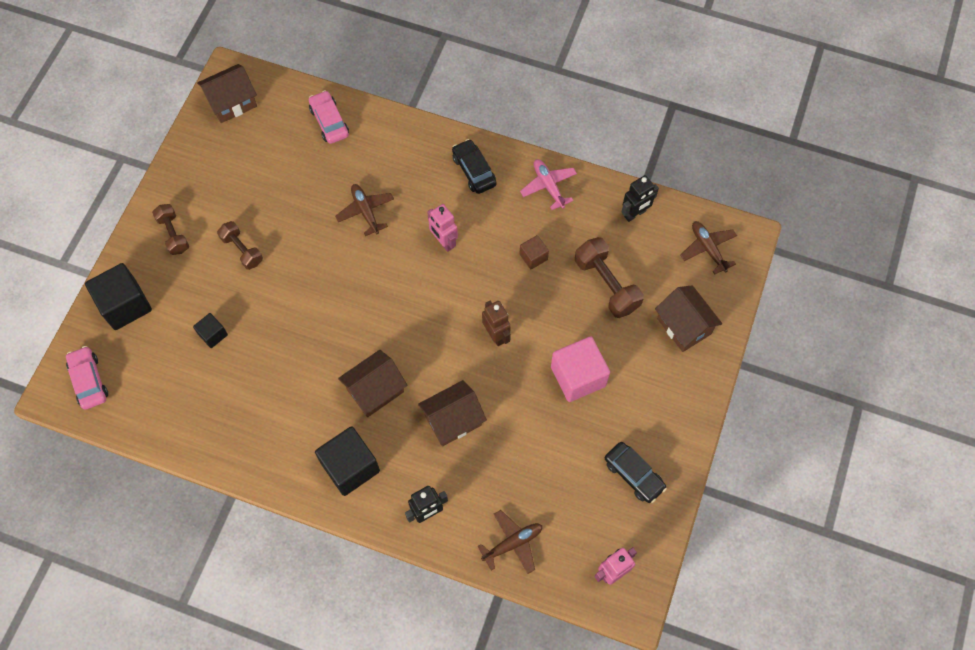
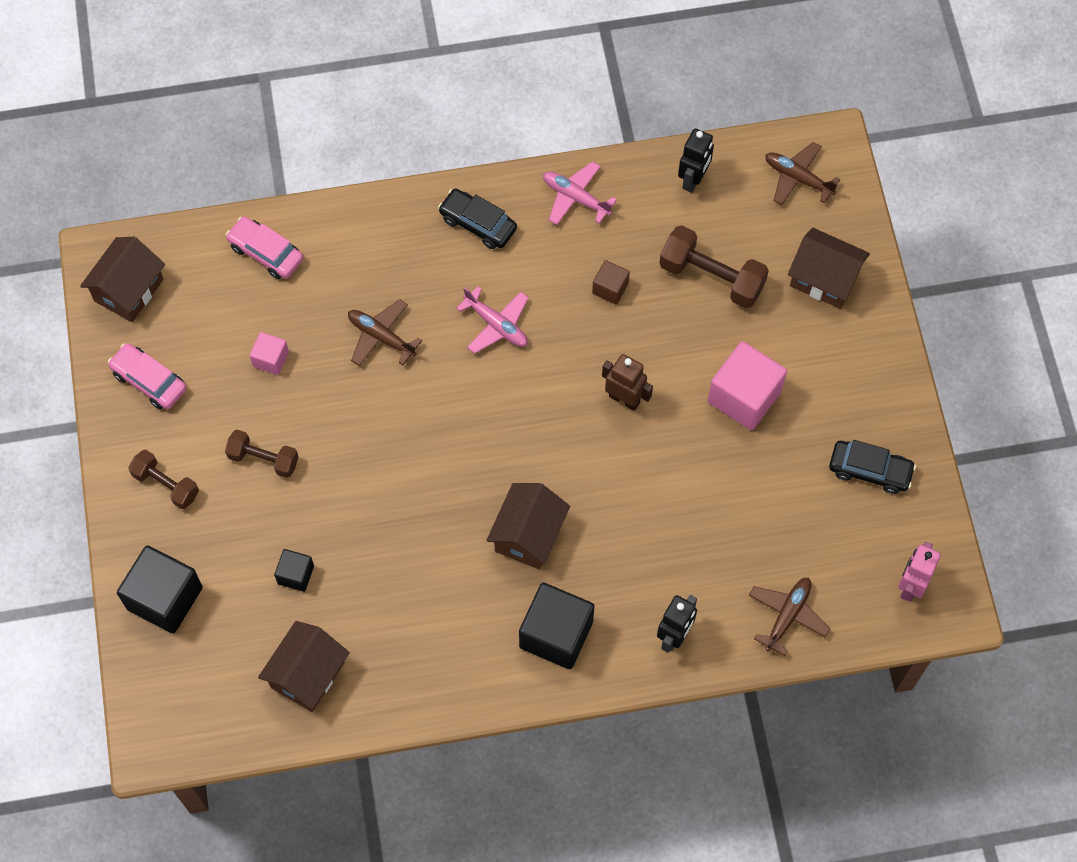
camera: 30 degrees left, 0 degrees up
pink car [66,346,108,410] -> pink car moved to [108,343,187,409]
brown house [418,380,487,447] -> brown house moved to [258,621,350,712]
pink robot [427,204,458,252] -> pink plane [456,286,528,354]
none -> pink cube [249,332,289,375]

